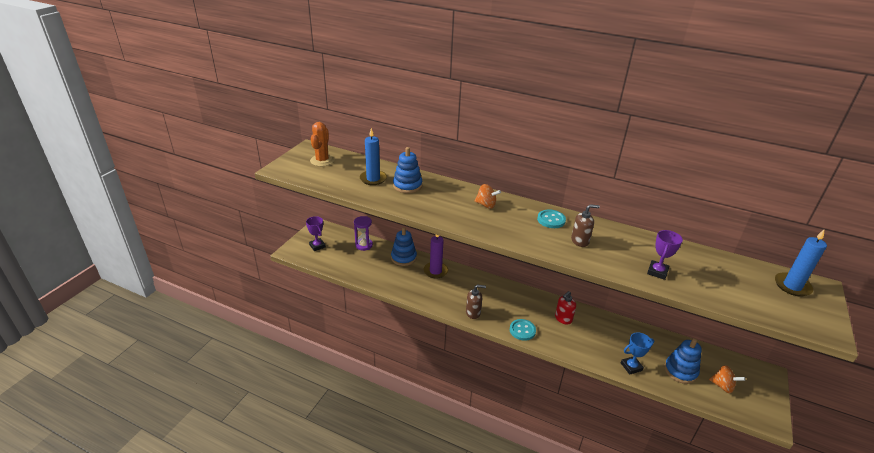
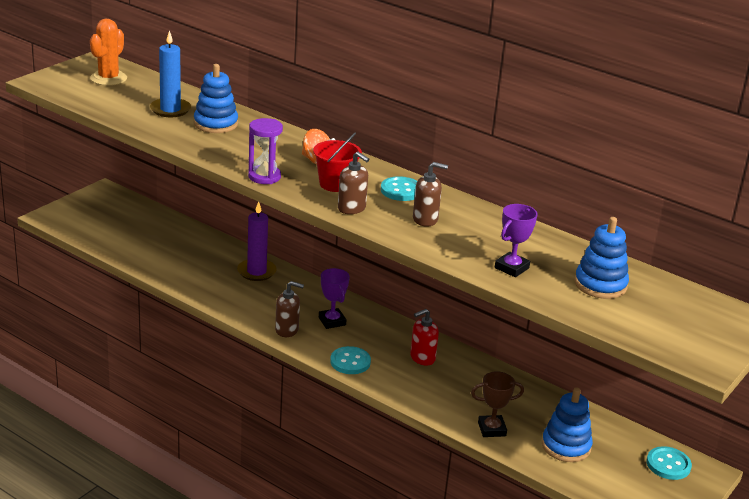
camera: 10 degrees right, 5 degrees down
purple trophy [306,216,326,251] -> purple trophy moved to [319,268,350,329]
purple hourglass [354,216,373,251] -> purple hourglass moved to [248,118,283,184]
blue stacking toy [391,227,417,266] -> blue stacking toy moved to [574,217,629,299]
blue trophy [621,332,654,375] -> brown trophy [471,371,524,437]
orange spinning top [709,365,746,393] -> none
blue candle [775,230,827,296] -> none
none -> red bucket [313,133,362,192]
none -> brown soap dispenser [338,151,369,214]
none -> turquoise button [647,446,692,480]

